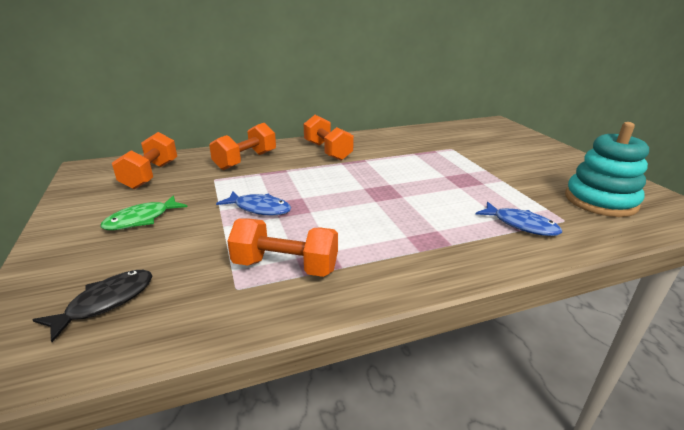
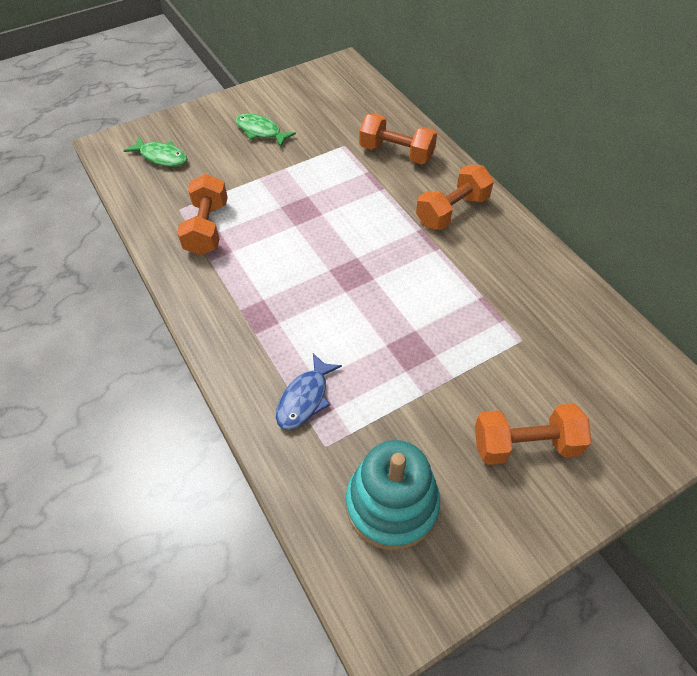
camera: 80 degrees right, 25 degrees up
black fish [33,270,152,342] -> green fish [124,136,187,167]
orange dumbbell [112,132,177,189] -> orange dumbbell moved to [475,404,591,465]
blue fish [216,191,291,216] -> none

